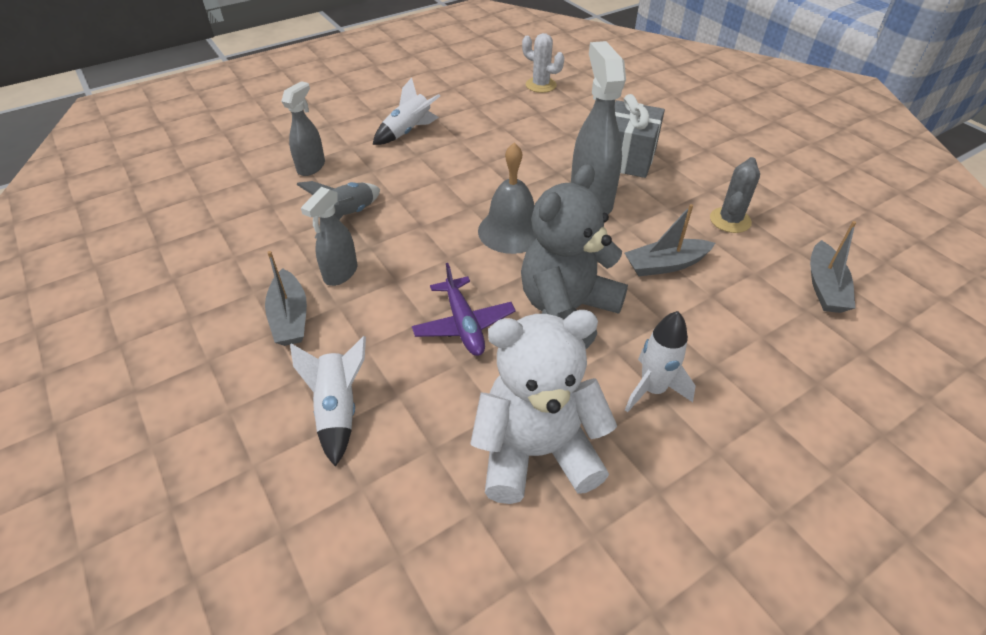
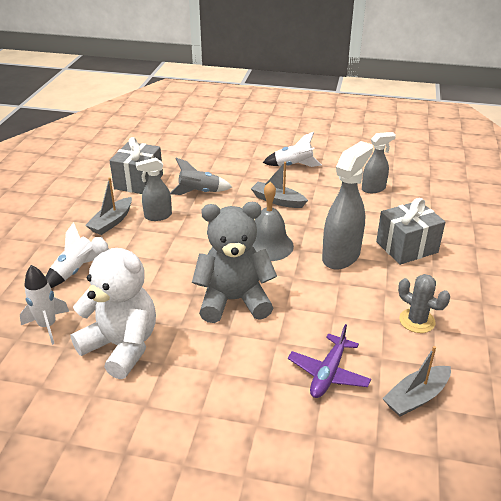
camera: 45 degrees right, 10 degrees down
grey spray bottle [281,81,325,176] -> grey spray bottle moved to [362,132,396,193]
purple plane [412,263,516,356] -> purple plane moved to [288,324,371,398]
white cactus [522,33,564,93] -> none
grey boat [625,204,715,276] -> grey boat moved to [251,162,308,208]
white rocket [625,311,696,413] -> white rocket moved to [20,265,70,345]
grey cactus [710,157,760,233] -> grey cactus turned 60 degrees clockwise [398,274,450,333]
none -> grey gift [109,137,163,194]

